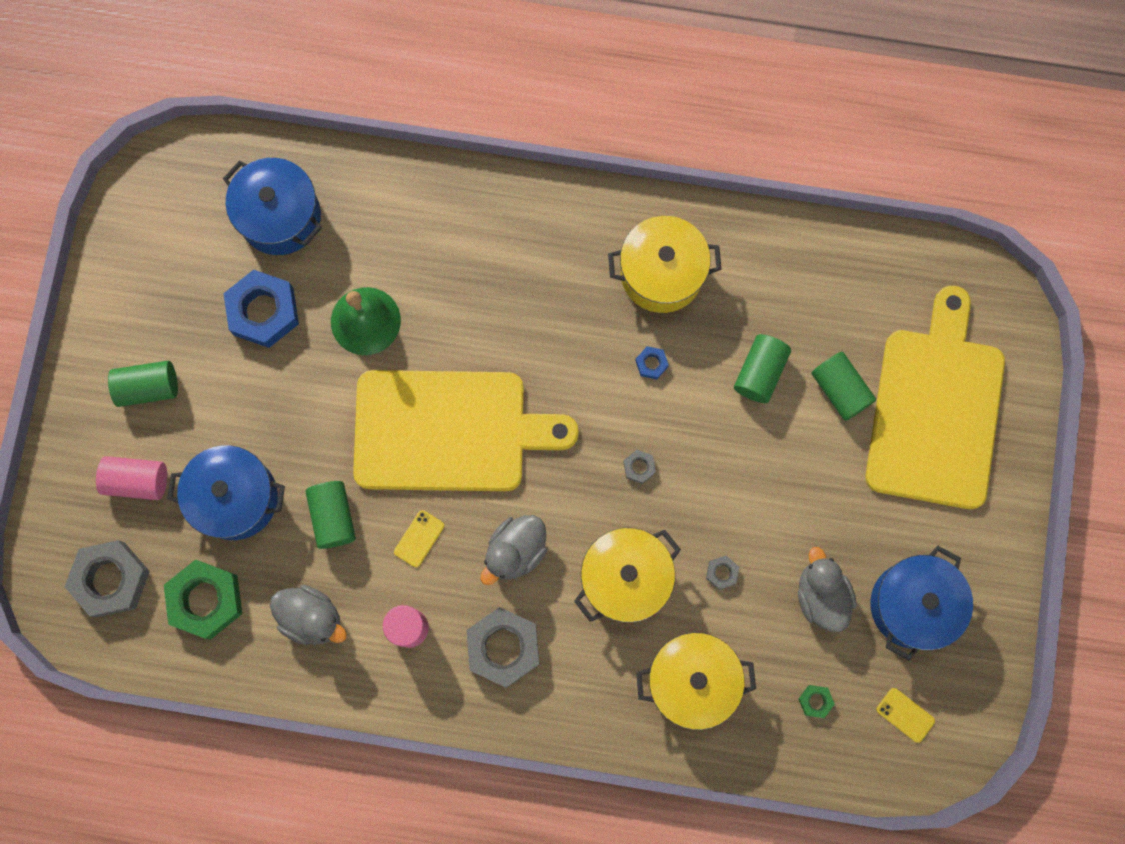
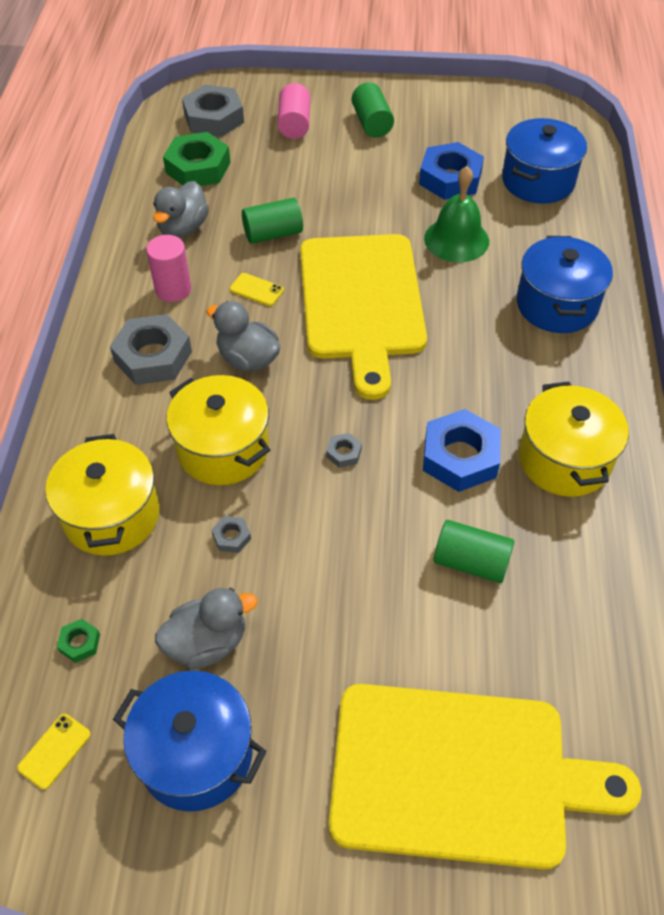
camera: 85 degrees right, 25 degrees down
blue pot [167,445,285,540] -> blue pot moved to [517,236,613,333]
blue nut [635,346,669,379] -> blue nut [423,409,501,492], size x2.28
green cylinder [812,352,876,421] -> none

